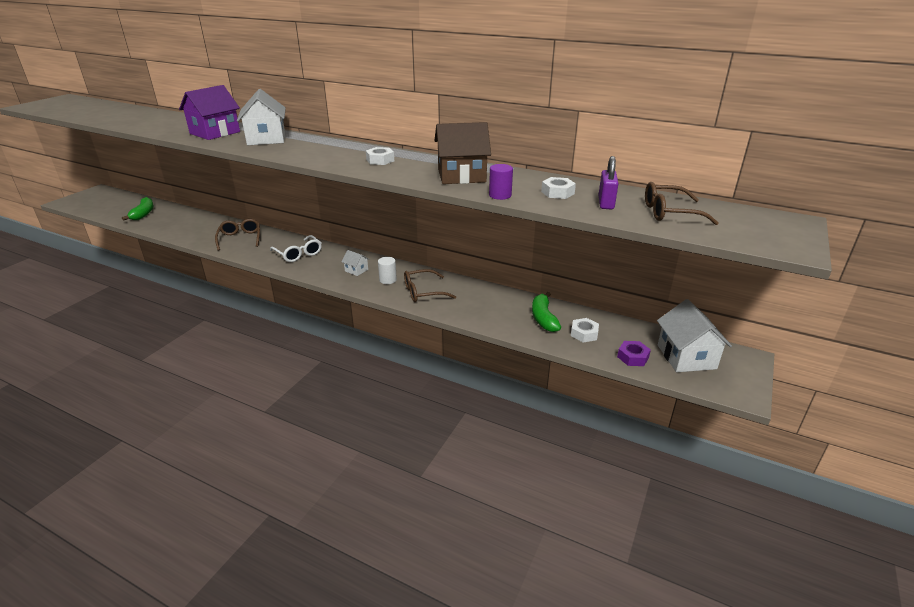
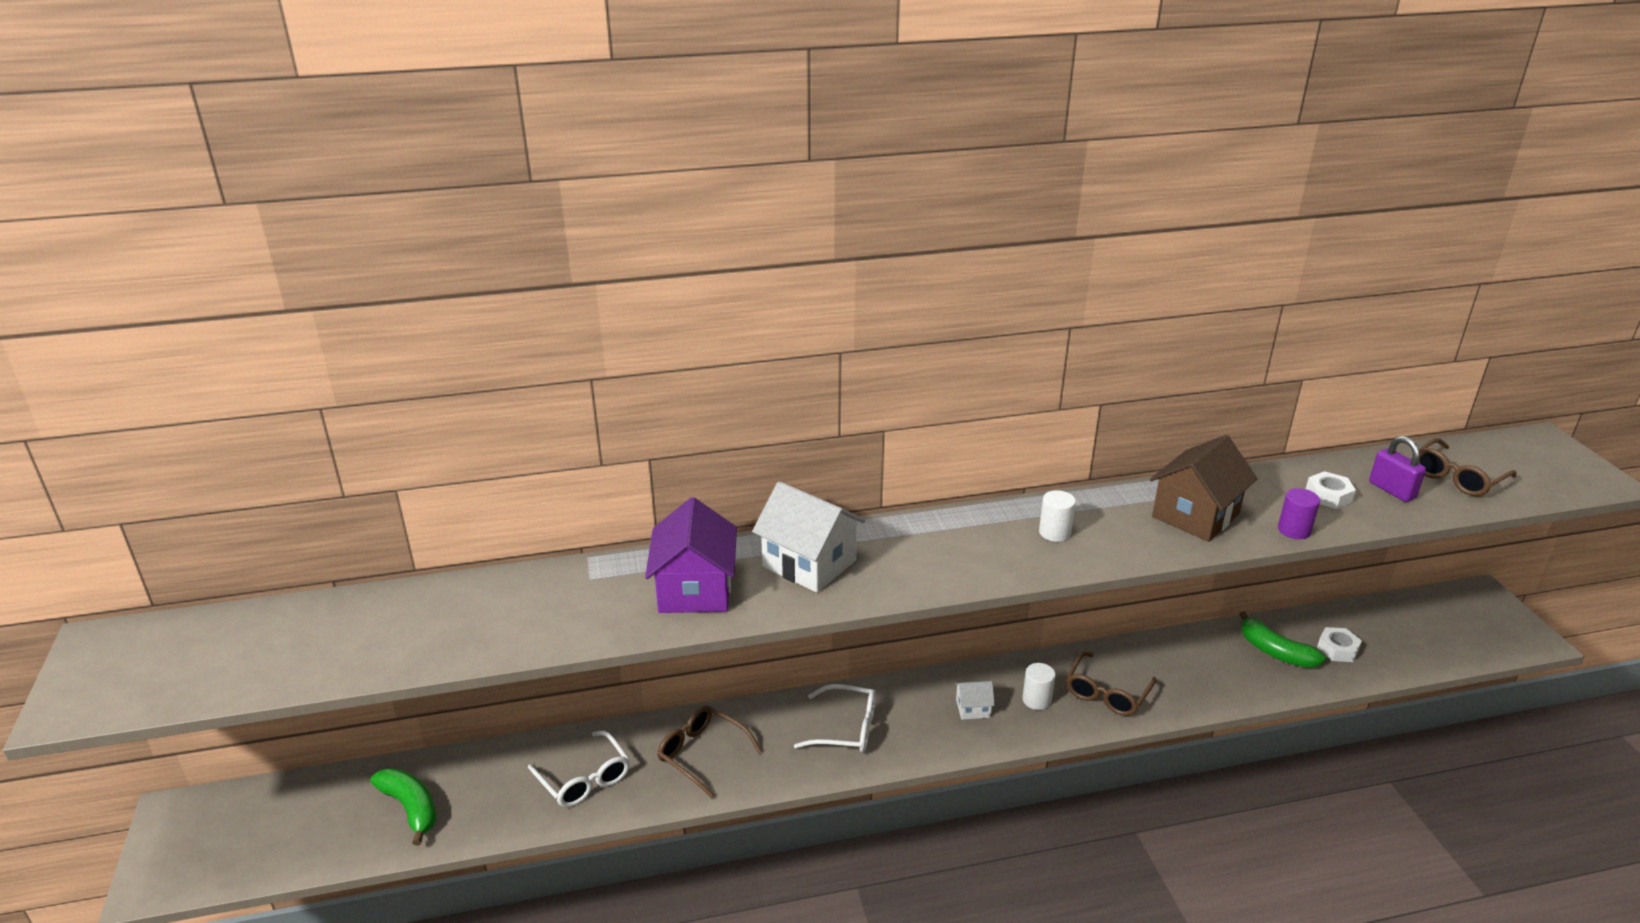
camera: 40 degrees left, 0 degrees up
white nut [366,147,394,165] -> white cylinder [1039,490,1076,542]
purple nut [617,341,651,366] -> none
white house [657,299,732,372] -> none
none -> white glasses [528,731,630,807]

